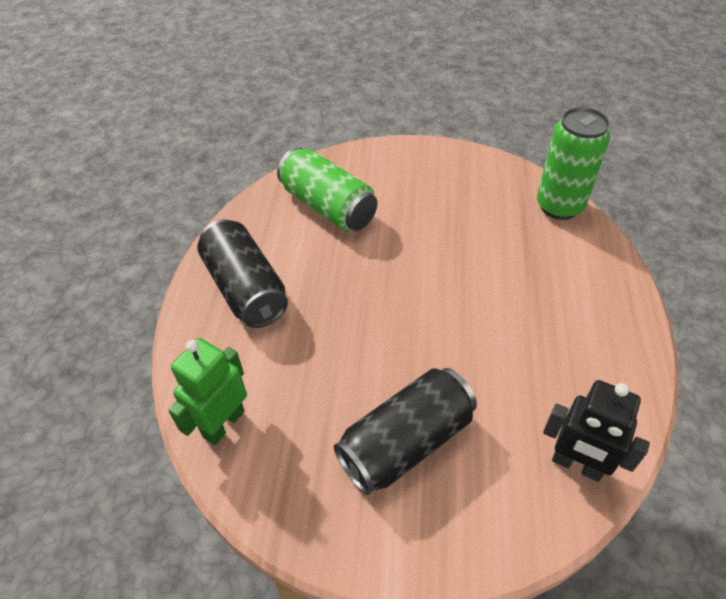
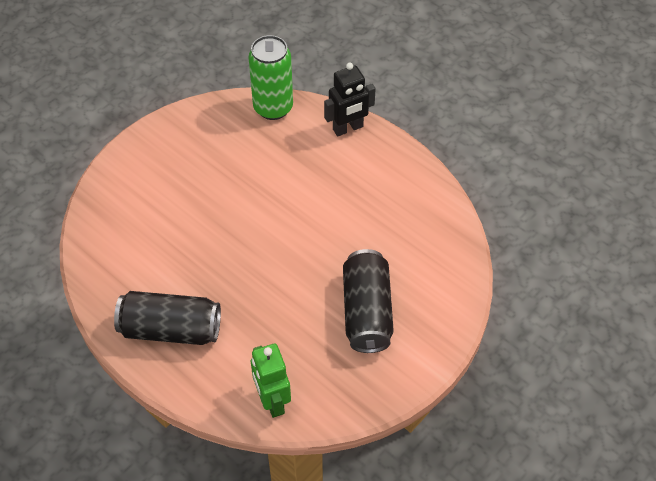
camera: 55 degrees left, 5 degrees up
green can [277,147,377,231] -> none
black robot [543,380,650,482] -> black robot moved to [324,63,376,136]

